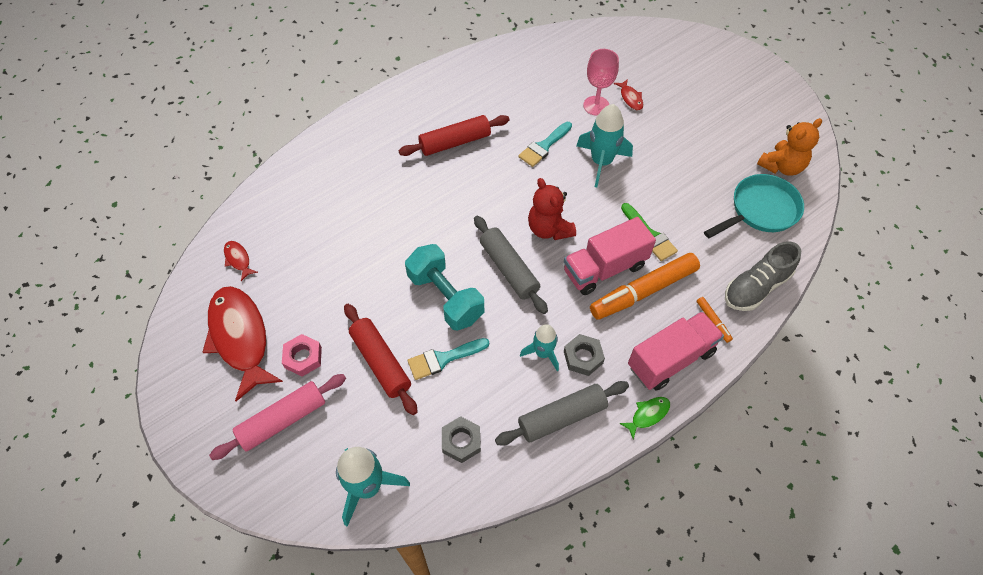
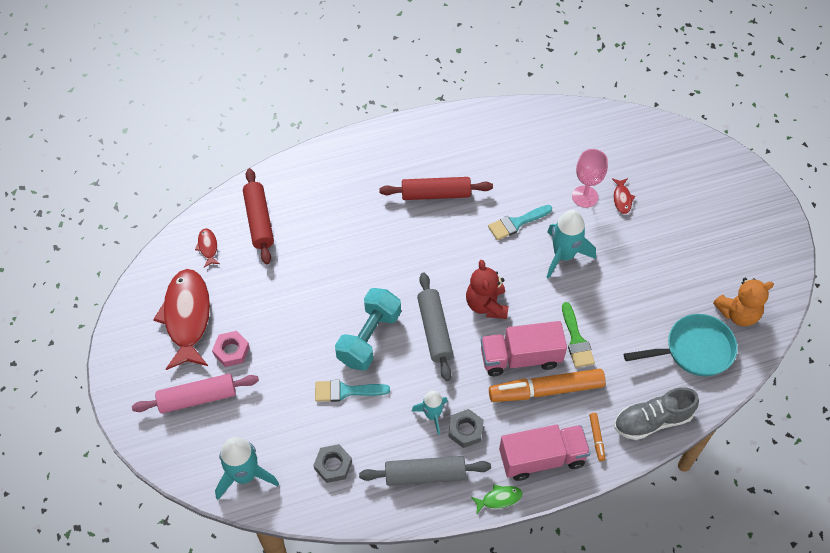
camera: 20 degrees right, 0 degrees up
red rolling pin [344,304,418,415] -> red rolling pin moved to [243,168,274,264]
turquoise dumbbell [405,244,484,331] -> turquoise dumbbell turned 45 degrees clockwise [335,288,401,371]

